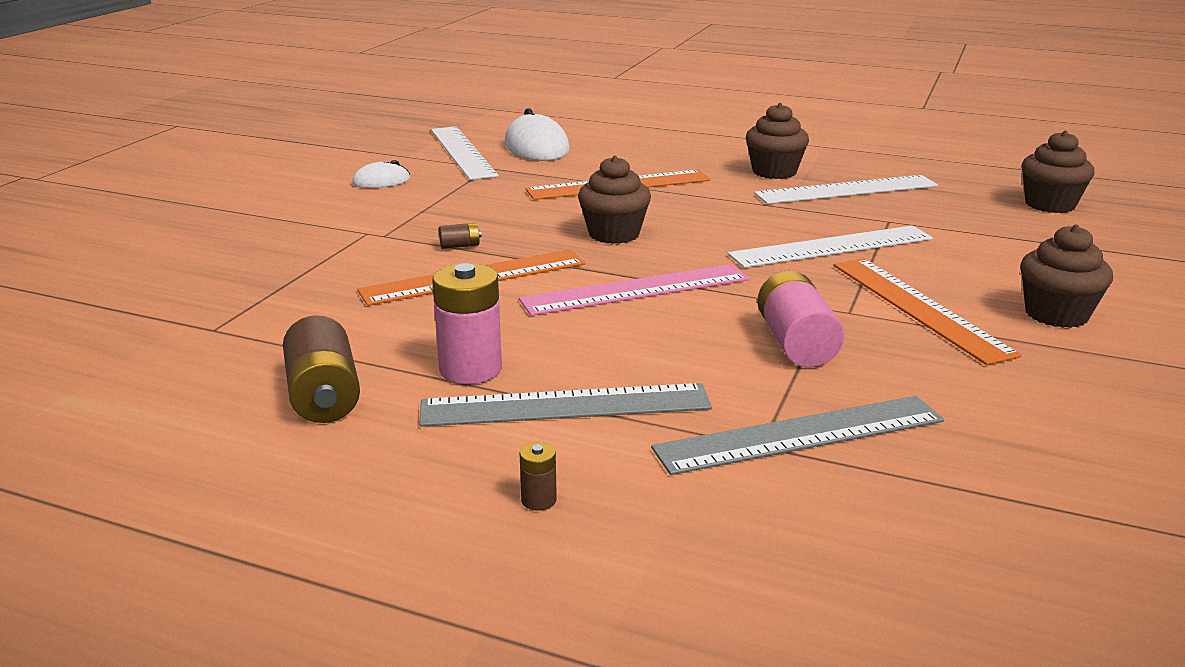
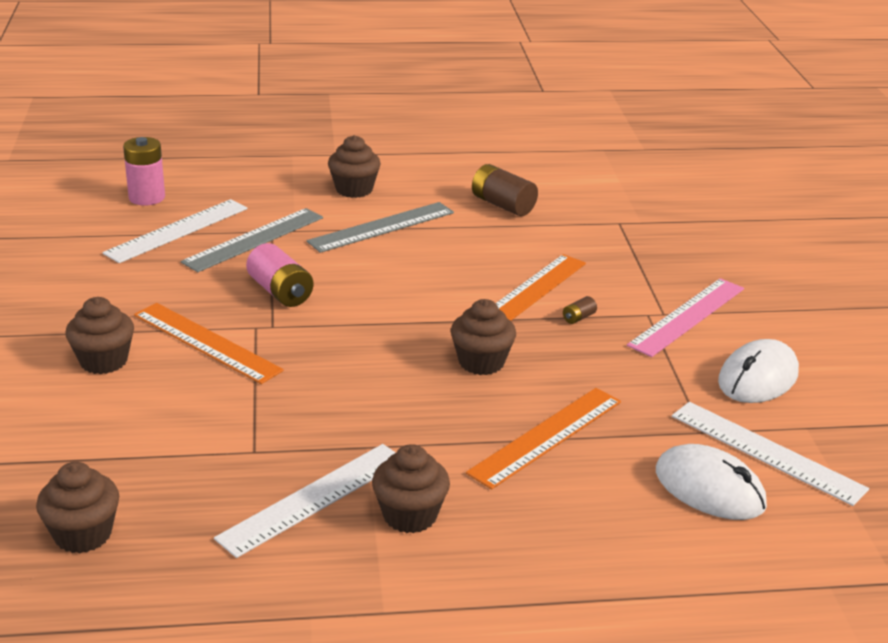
camera: 150 degrees right, 5 degrees up
white mouse [352,160,410,188] -> white mouse [718,339,799,403], size x1.78
pink battery [432,263,502,384] -> pink battery moved to [123,137,165,205]
pink ruler [519,264,749,316] -> pink ruler moved to [627,278,744,357]
brown battery [519,442,557,511] -> brown cupcake [328,135,381,198]
white ruler [728,225,933,268] -> white ruler moved to [103,199,248,263]

